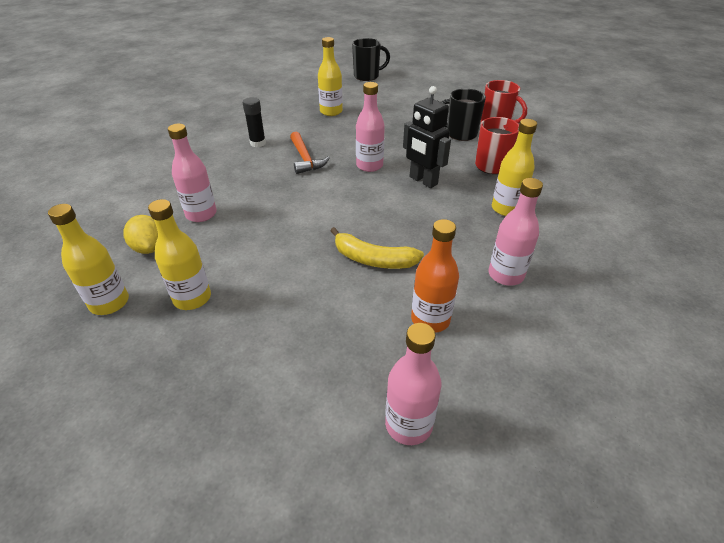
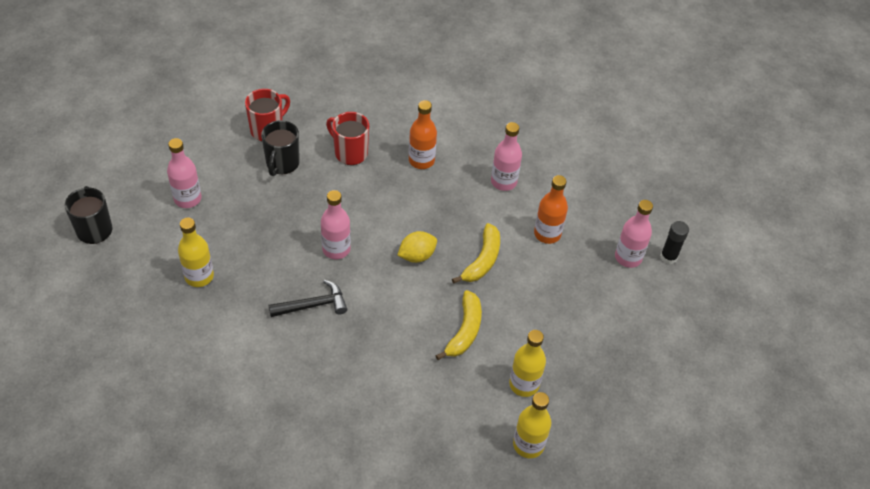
camera: 90 degrees left, 10 degrees up
yellow lemon [123,215,158,254] -> yellow lemon moved to [397,231,437,263]
pink bottle [168,124,217,222] -> pink bottle moved to [167,138,201,208]
black glue stick [242,97,266,147] -> black glue stick moved to [660,221,689,264]
orange hammer [290,131,330,174] -> black hammer [269,280,347,317]
black robot [403,86,451,188] -> none
yellow bottle [492,119,537,216] -> orange bottle [409,100,437,169]
none -> yellow banana [435,290,482,360]

